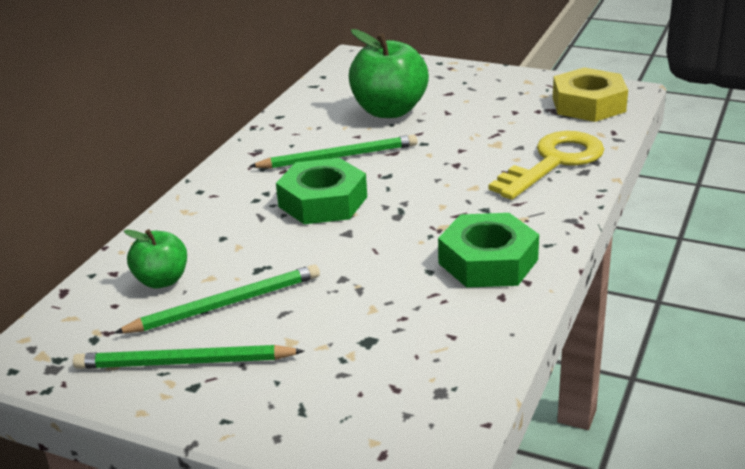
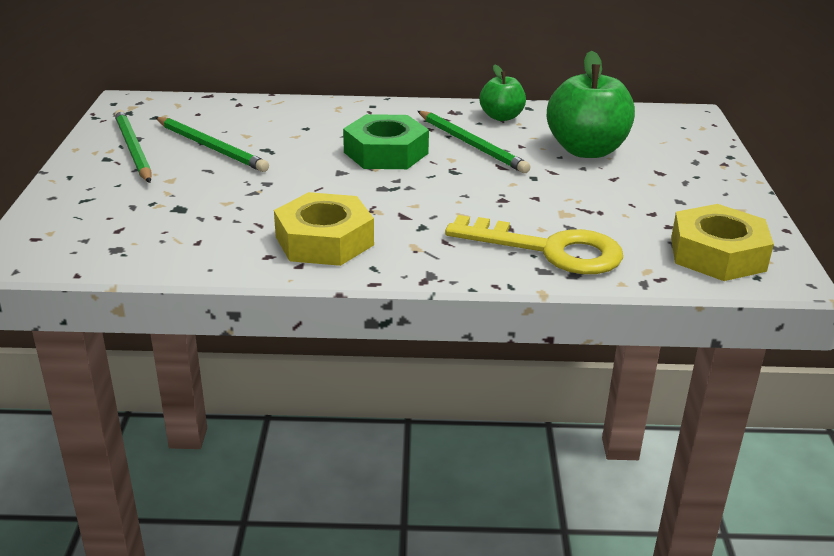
camera: 65 degrees right, 0 degrees up
green apple [124,229,187,289] -> green apple moved to [480,65,526,121]
green nut [438,213,539,288] -> yellow nut [274,192,374,266]

